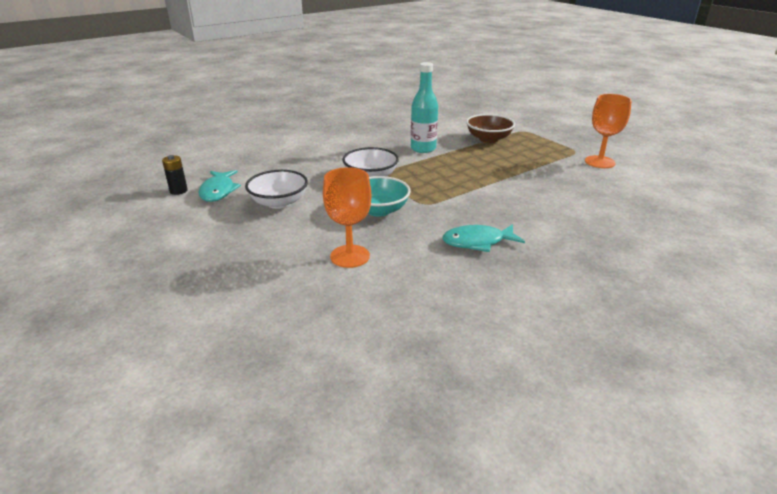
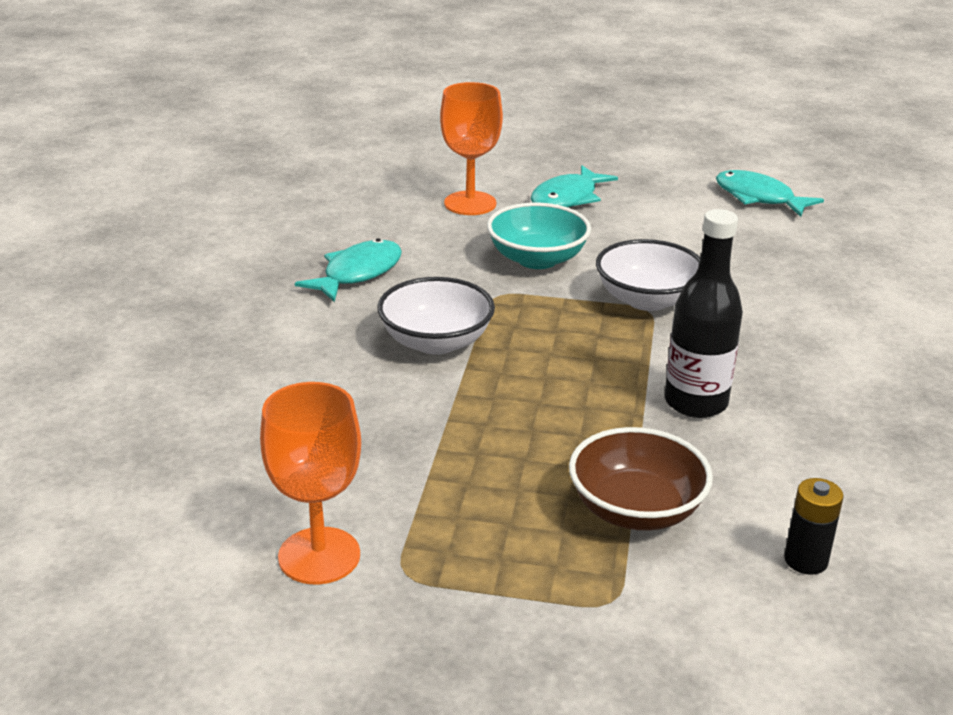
camera: 135 degrees right, 0 degrees up
black battery [162,155,188,195] -> black battery moved to [784,478,844,575]
white bowl [245,170,308,209] -> white bowl moved to [377,277,495,355]
turquoise bottle [411,62,438,153] -> black bottle [665,209,743,418]
none -> turquoise fish [531,165,618,208]

